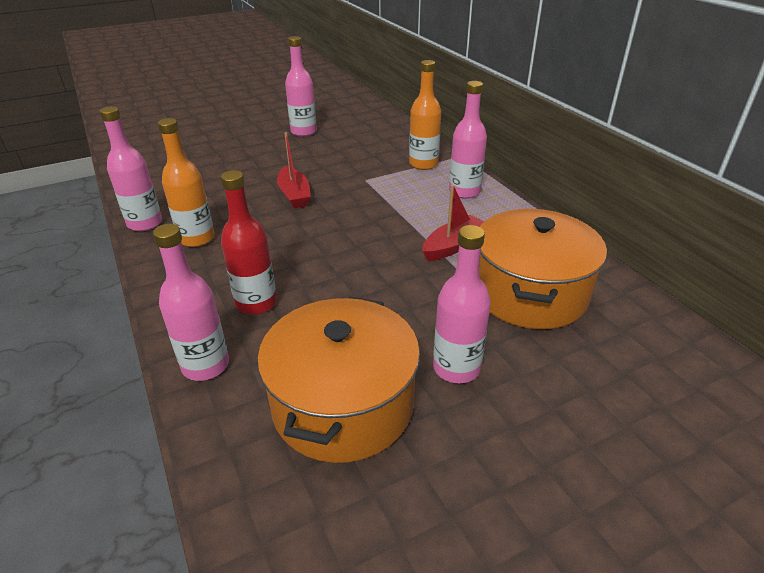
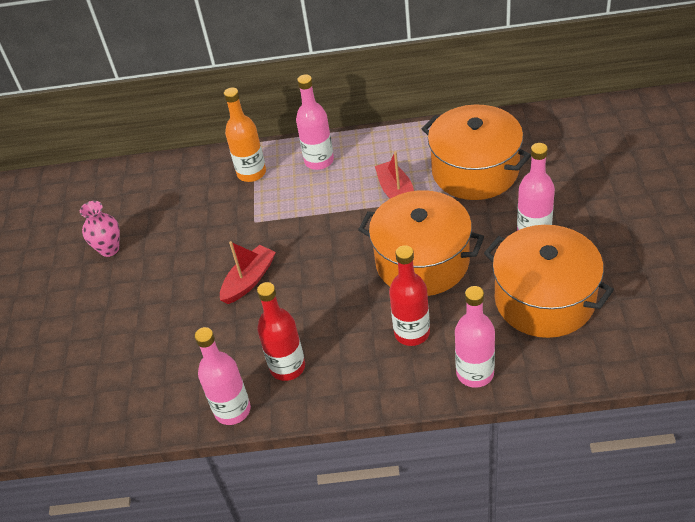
camera: 60 degrees left, 10 degrees up
orange bottle [158,118,215,247] -> red bottle [257,282,305,381]
red boat [277,132,311,208] -> red boat turned 60 degrees counterclockwise [220,241,276,304]
pink bottle [285,36,317,137] -> pink vase [80,201,120,257]
none -> orange pot [358,190,484,296]

